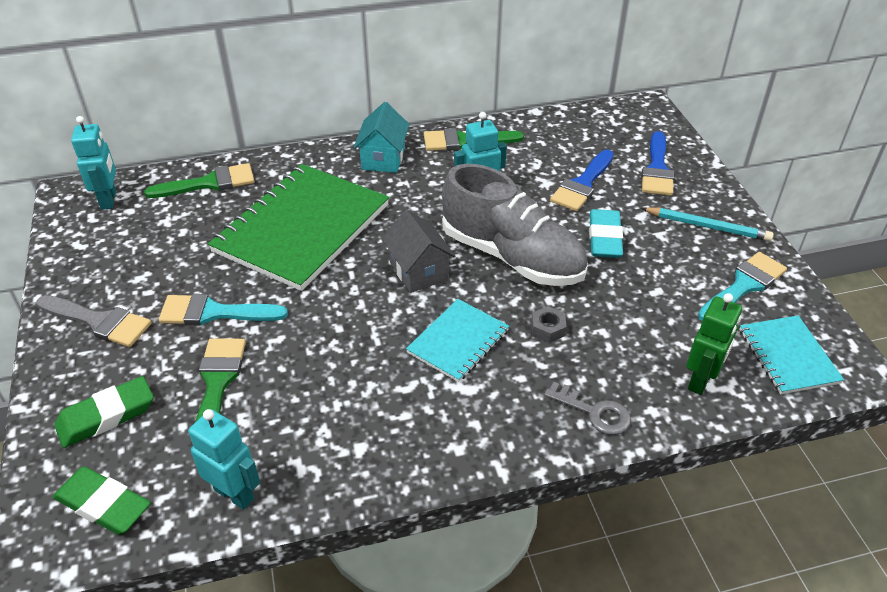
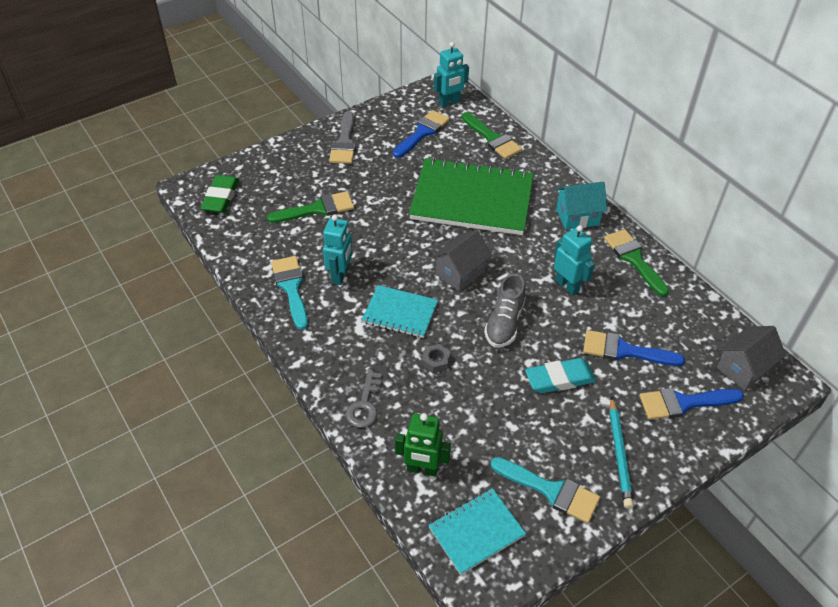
camera: 70 degrees right, 5 degrees up
green eraser [54,376,154,448] -> none
turquoise brush [159,294,288,326] -> turquoise brush moved to [271,256,308,330]
turquoise robot [188,409,260,510] -> turquoise robot moved to [323,215,353,285]
grey shoe [442,164,588,286] -> grey shoe [484,274,526,347], size x0.57
none -> blue brush [393,110,450,158]
none -> grey house [717,326,786,390]

